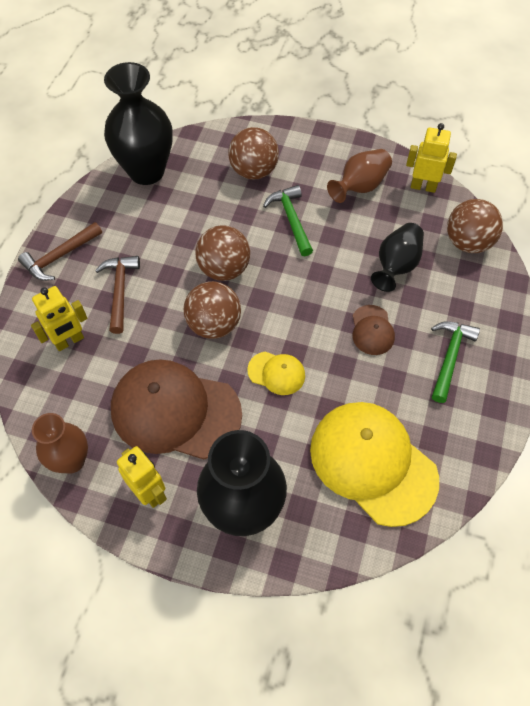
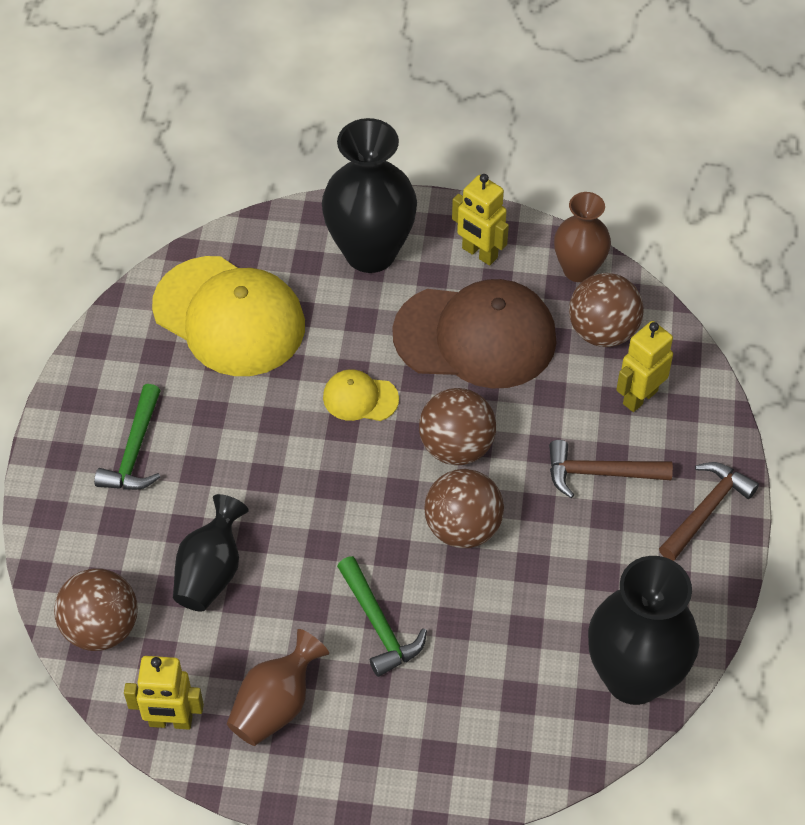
camera: 170 degrees right, 5 degrees down
brown hammer [95,256,140,334] -> brown hammer turned 105 degrees clockwise [549,440,673,498]
brown ball [228,127,279,179] -> brown ball moved to [569,273,644,347]
brown cap [353,305,395,355] -> none

